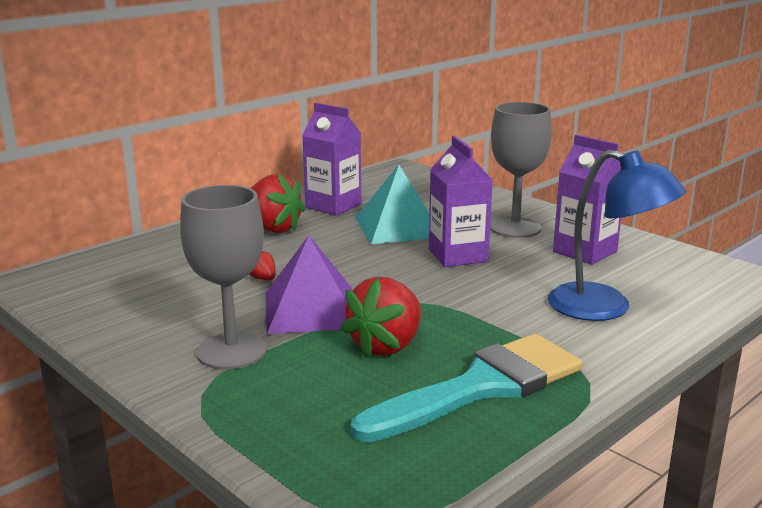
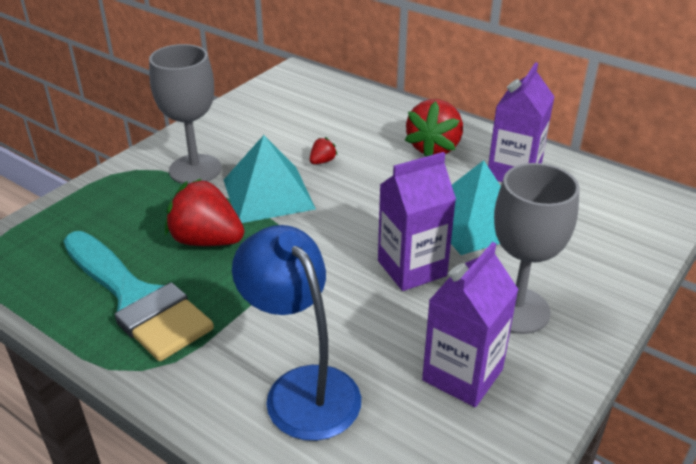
camera: 80 degrees right, 15 degrees up
purple pyramid [266,235,353,334] -> turquoise pyramid [224,135,316,223]
blue lamp [548,150,686,321] -> blue lamp turned 120 degrees clockwise [232,225,361,441]

